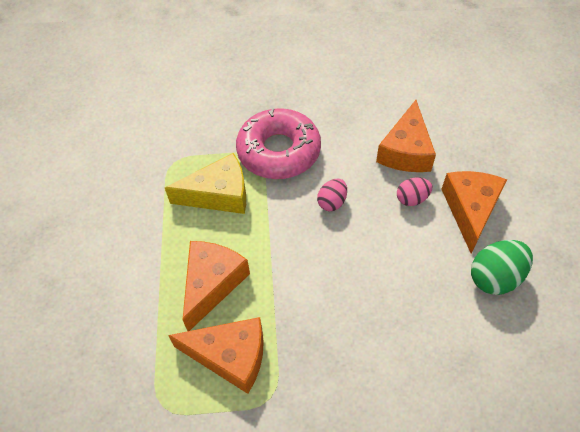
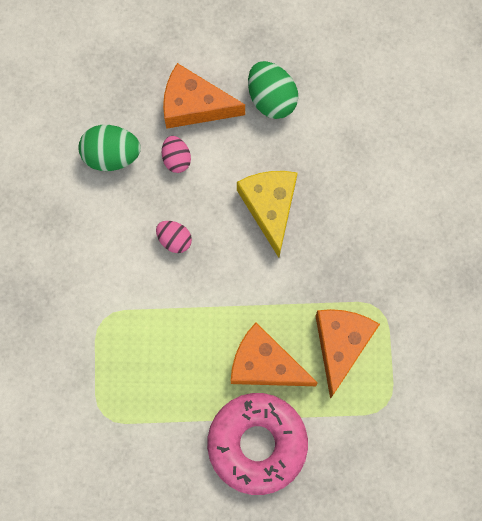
camera: 90 degrees left, 20 degrees up
yellow cheese [165,153,246,214] -> yellow cheese moved to [237,171,298,258]
pink donut [236,108,321,179] -> pink donut moved to [207,393,308,495]
orange cheese [376,100,436,172] -> green egg [78,125,141,171]

